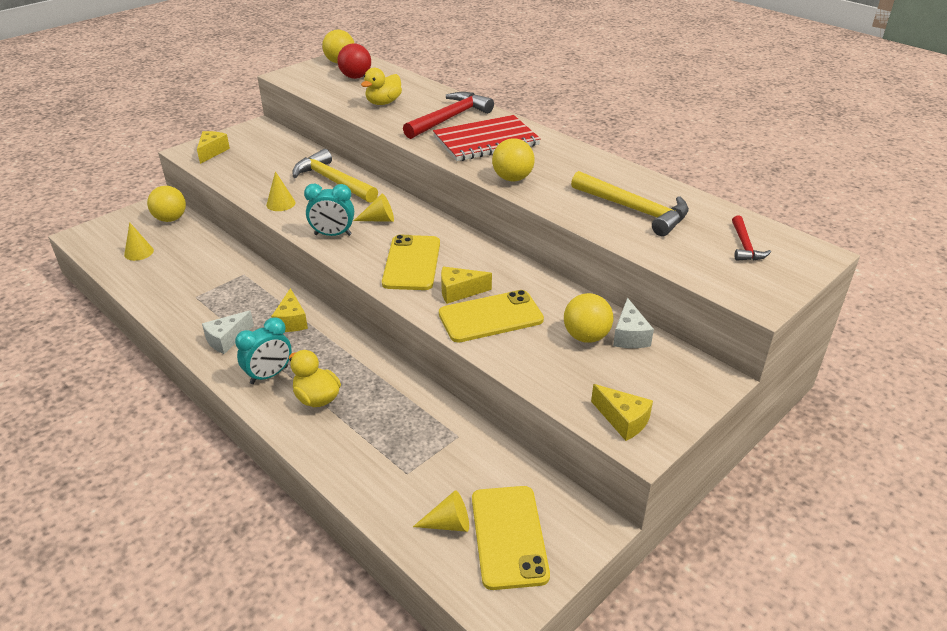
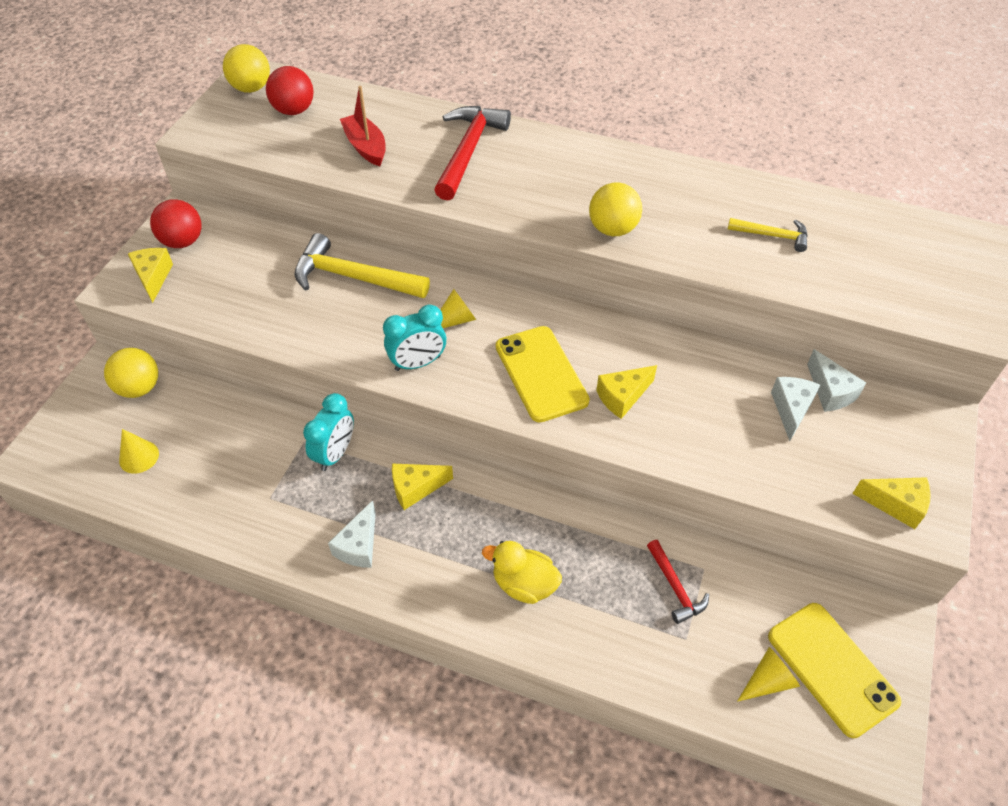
camera: 25 degrees left, 15 degrees up
turquoise clock [235,317,292,384] -> turquoise clock moved to [303,393,354,471]
yellow cone [266,171,296,211] -> none
yellow cheese [271,288,308,332] -> yellow cheese turned 105 degrees clockwise [392,463,453,510]
yellow duck [361,68,402,105] -> red boat [340,86,386,166]
red notebook [433,115,541,161] -> none
yellow phone [439,290,544,343] -> none
yellow ball [564,293,613,343] -> white cheese [771,377,820,441]
yellow hammer [571,171,689,236] -> yellow hammer [728,218,808,252], size x0.54
red hammer [732,216,771,261] -> red hammer moved to [647,540,709,624]
none -> red ball [150,199,202,248]

